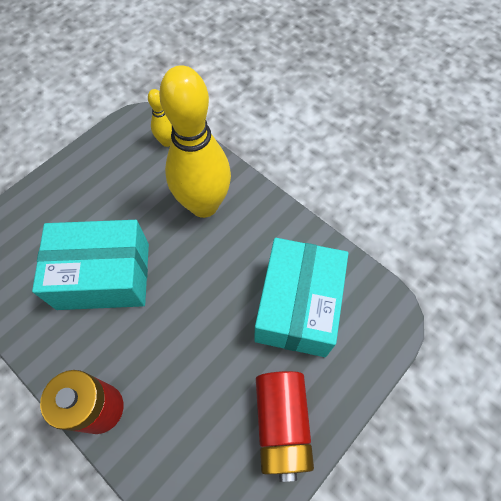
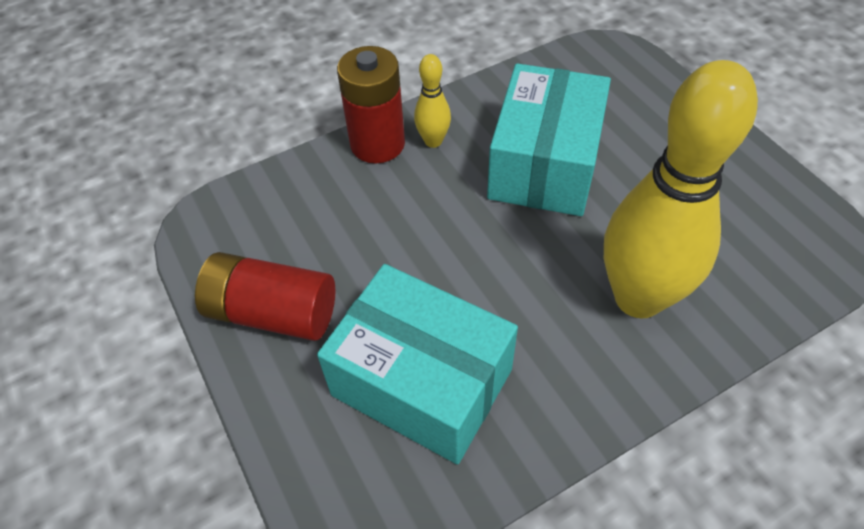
camera: 110 degrees right, 10 degrees down
yellow bowling pin [148,89,172,147] -> yellow bowling pin moved to [414,54,451,148]

